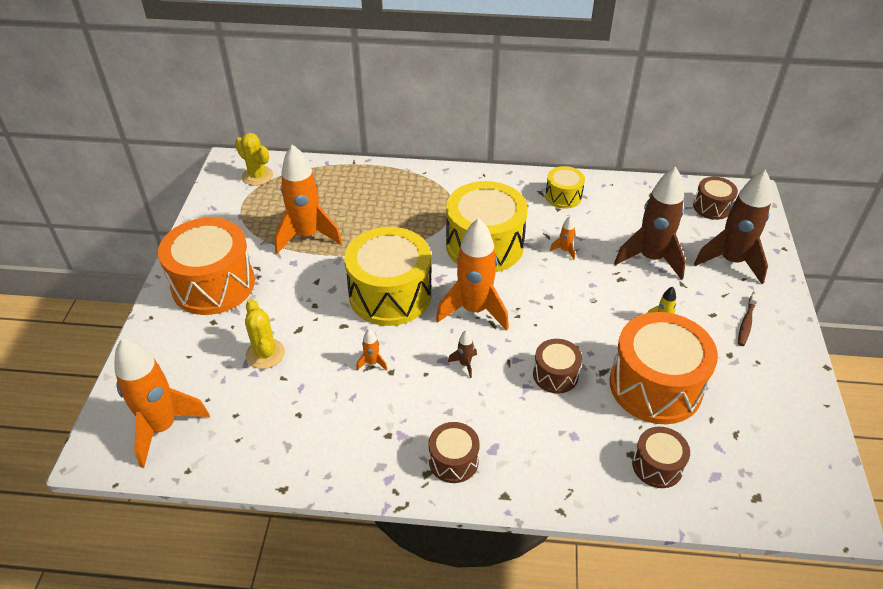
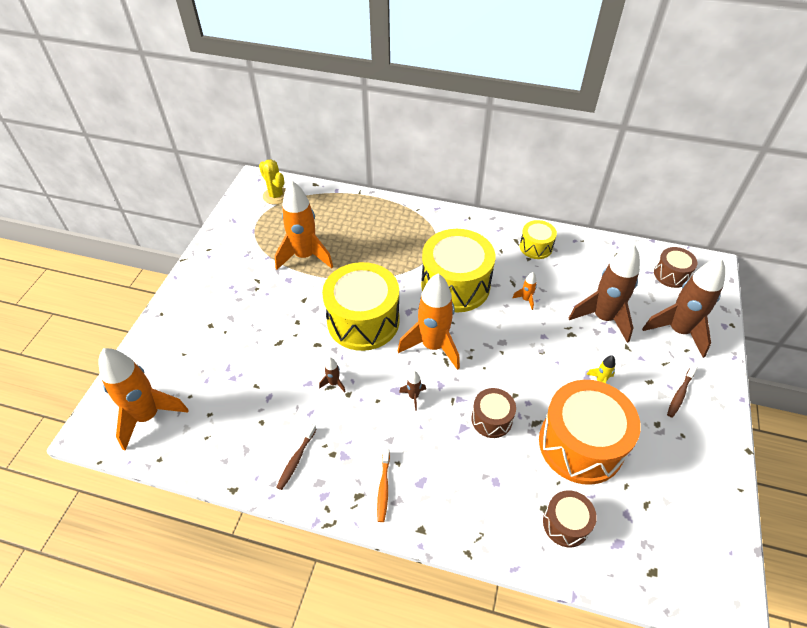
camera: 10 degrees right, 5 degrees up
orange drum [158,217,255,315] -> none
yellow cactus [245,299,285,369] -> none
orange rocket [356,329,388,371] -> brown rocket [319,358,346,392]
brown drum [428,422,480,483] -> orange toothbrush [377,448,390,522]
none -> brown toothbrush [276,424,317,490]

